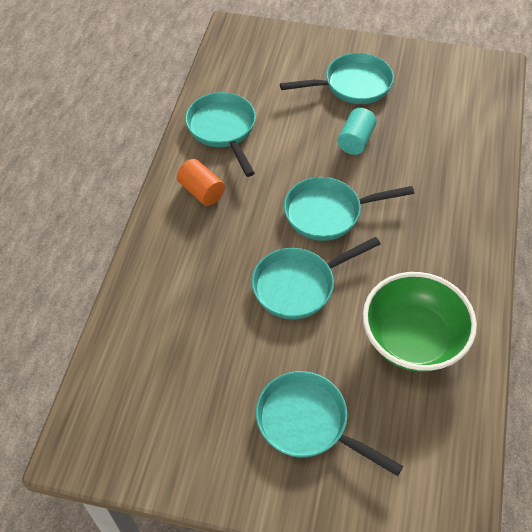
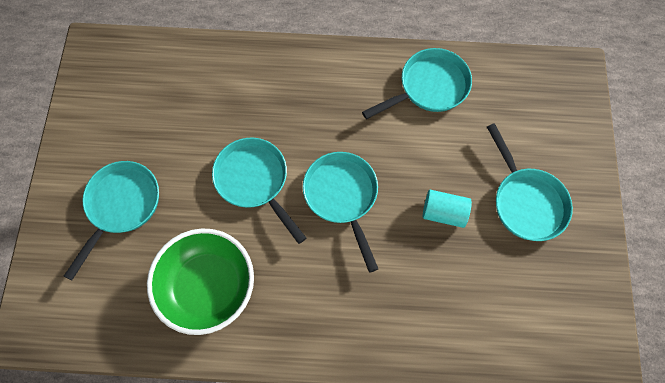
camera: 80 degrees right, 15 degrees up
orange cylinder [177,159,225,206] -> none

